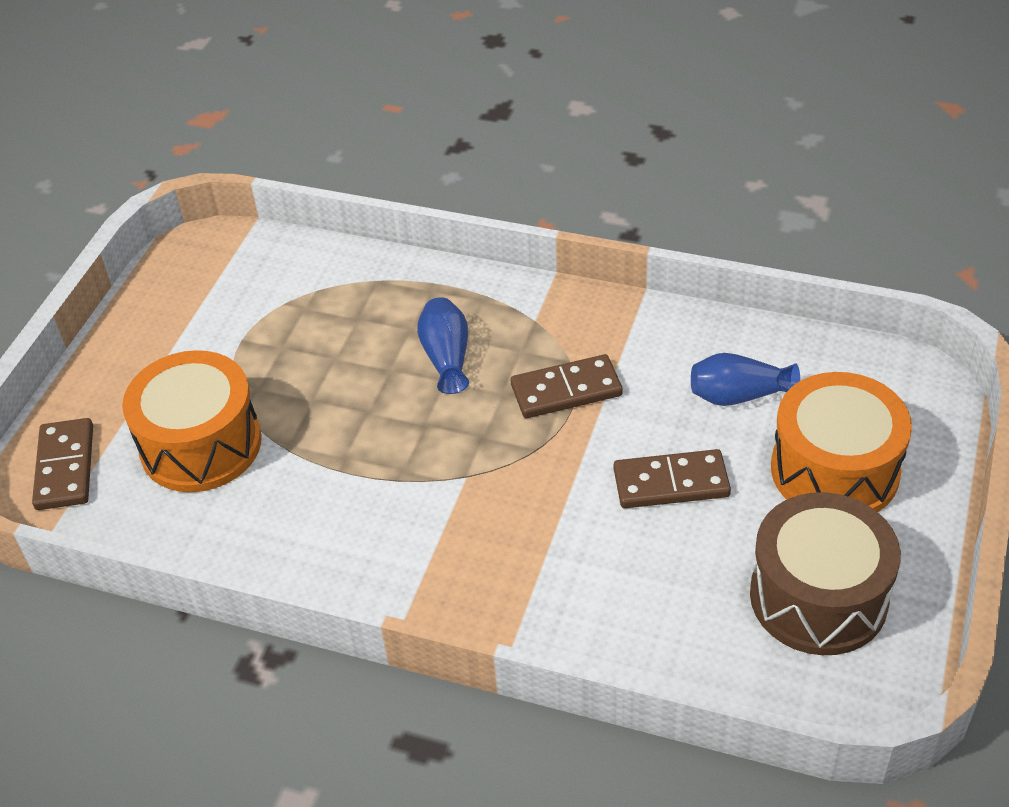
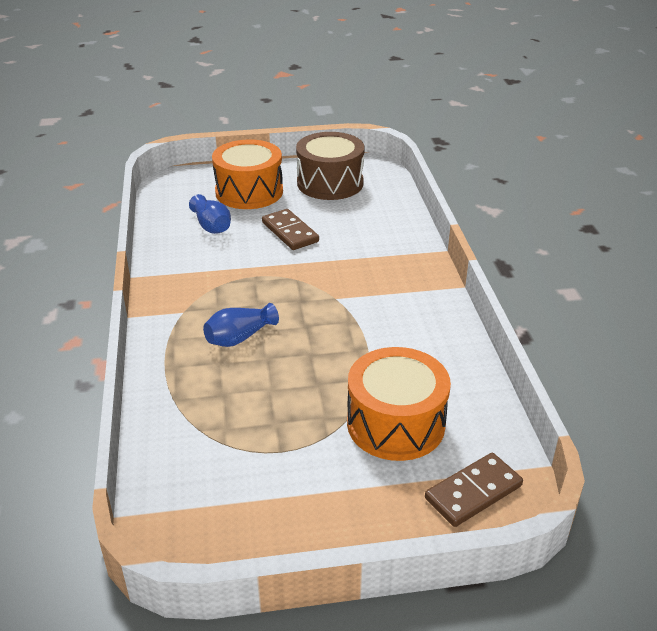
camera: 120 degrees left, 10 degrees down
brown domino [511,354,623,418] -> none

